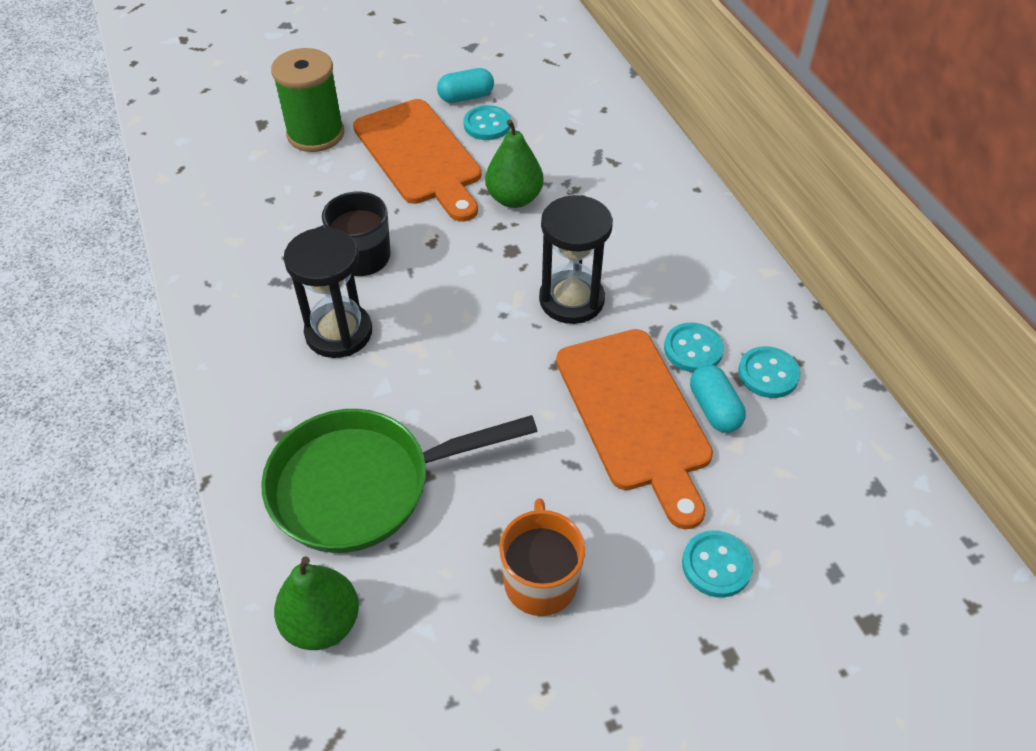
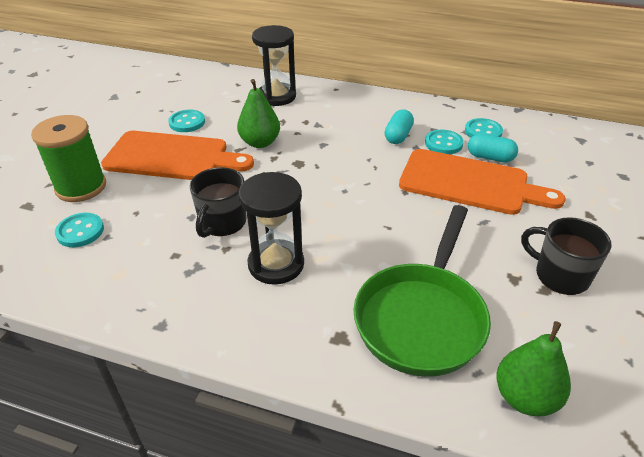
camera: 50 degrees left, 10 degrees down
turquoise capsule [437,68,494,103] -> turquoise capsule moved to [384,109,414,144]
orange mug [499,498,585,616] -> black mug [521,217,611,295]
black hourglass [539,195,613,324] -> black hourglass moved to [252,25,296,106]
turquoise button [682,530,753,598] -> turquoise button moved to [55,213,104,247]

